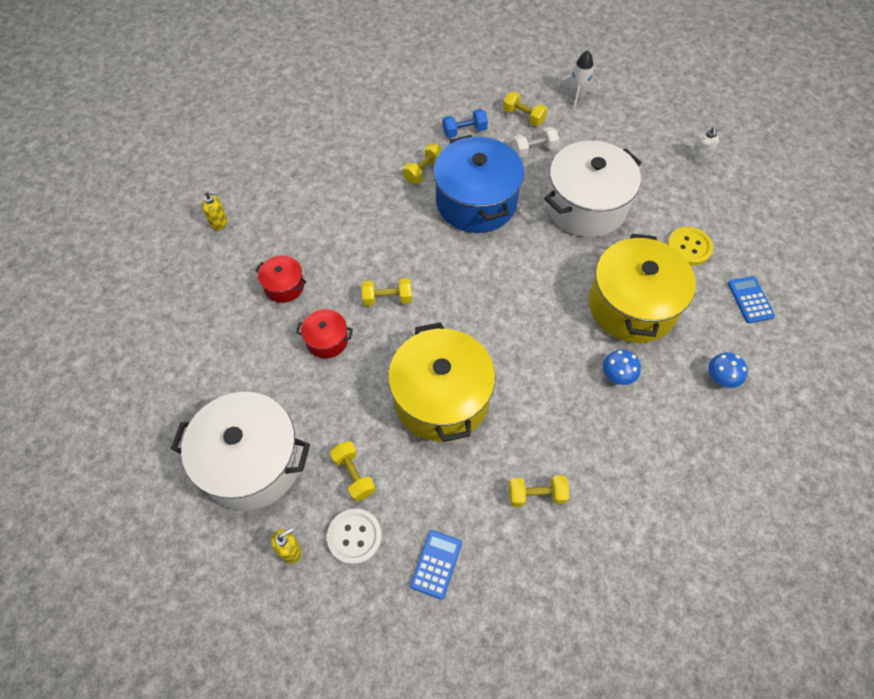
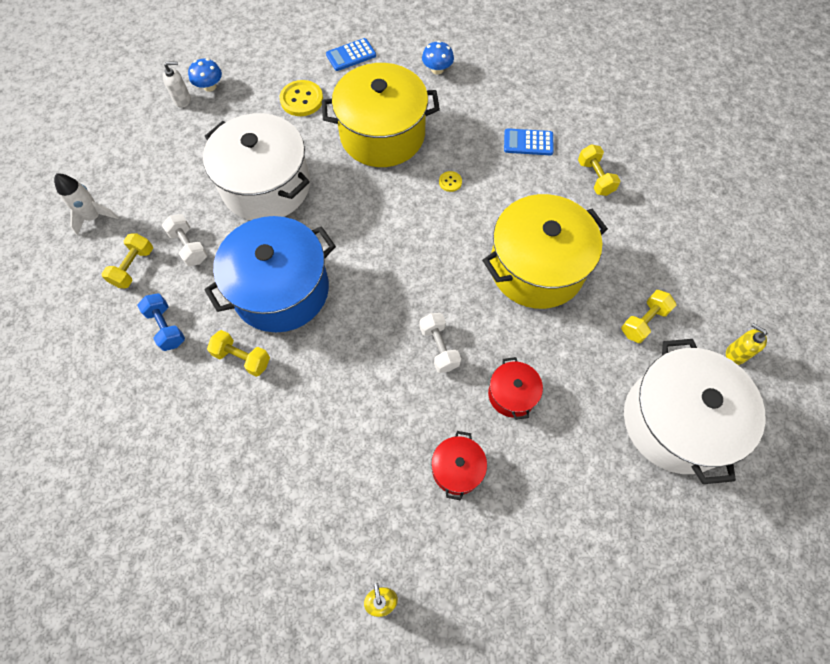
camera: 105 degrees left, 5 degrees up
white button [327,509,382,565] -> none
yellow dumbbell [362,278,412,306] -> white dumbbell [420,313,461,373]
blue calculator [410,530,462,600] -> blue calculator moved to [504,128,554,155]
blue mushroom [603,350,641,385] -> blue mushroom moved to [188,58,222,92]
none -> yellow button [439,171,462,192]

